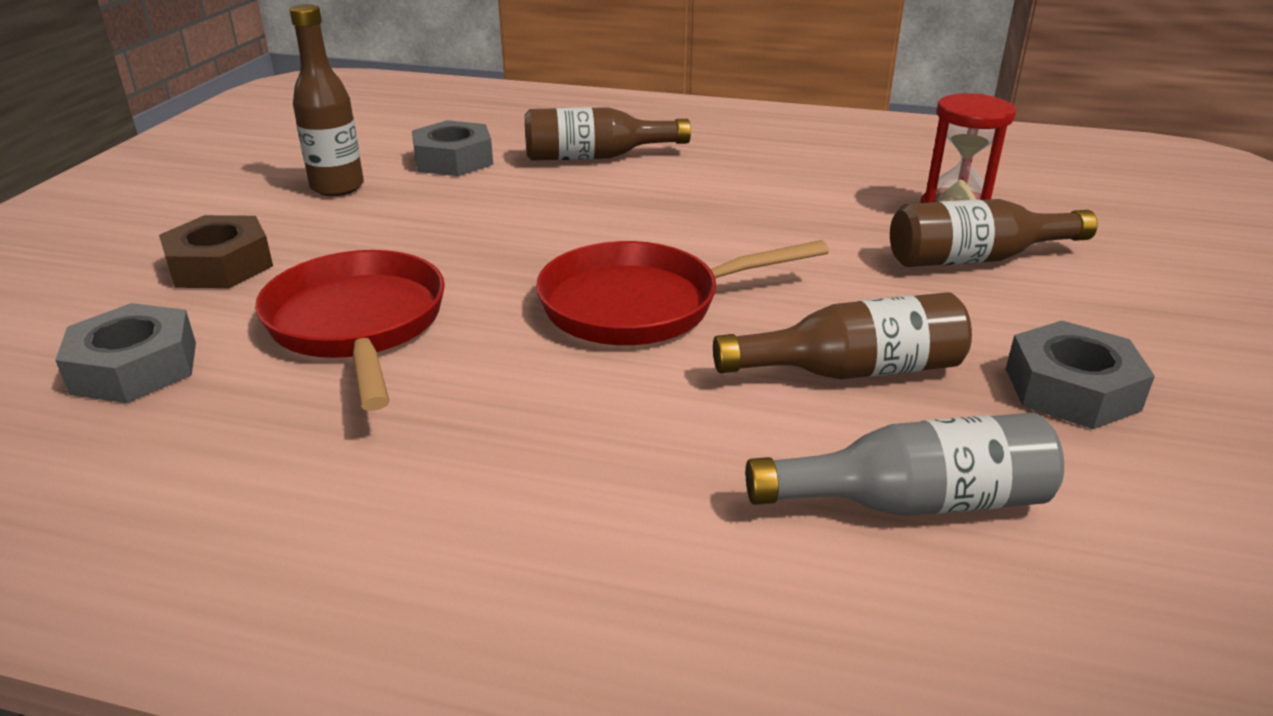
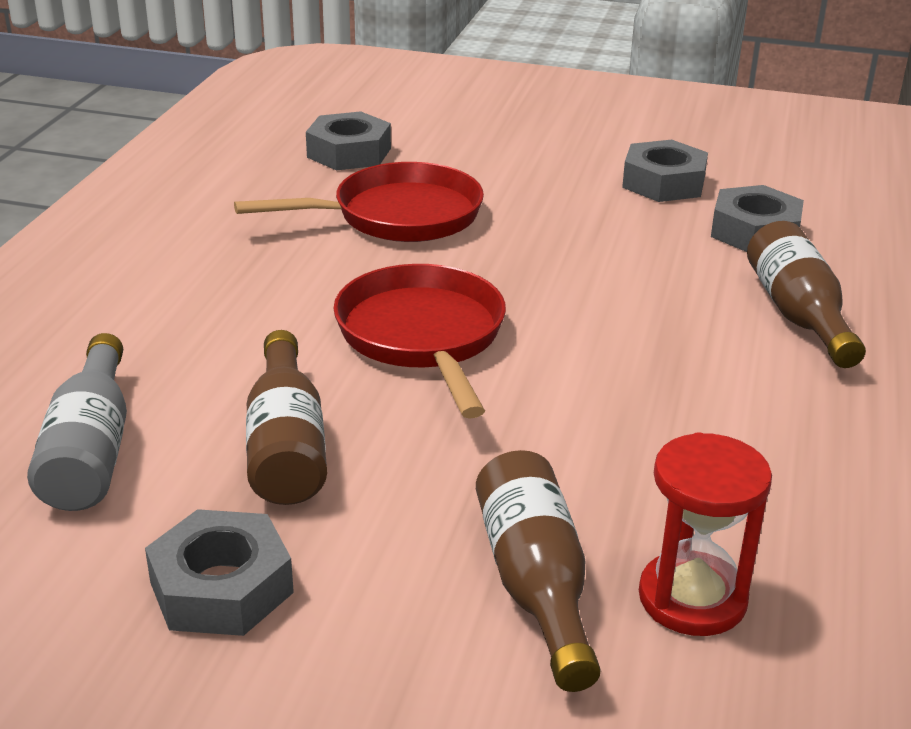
camera: 90 degrees right, 0 degrees up
brown nut [159,215,273,288] -> none
brown bottle [290,4,364,196] -> grey nut [622,140,708,202]

